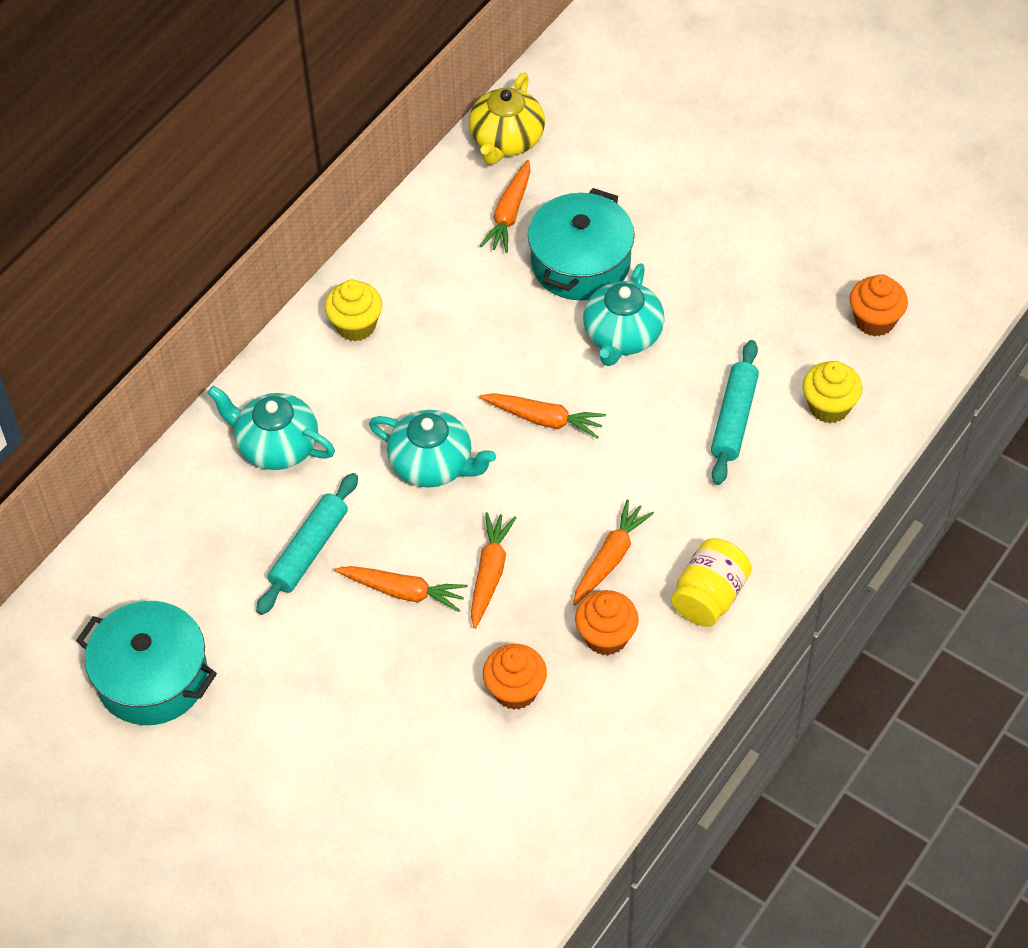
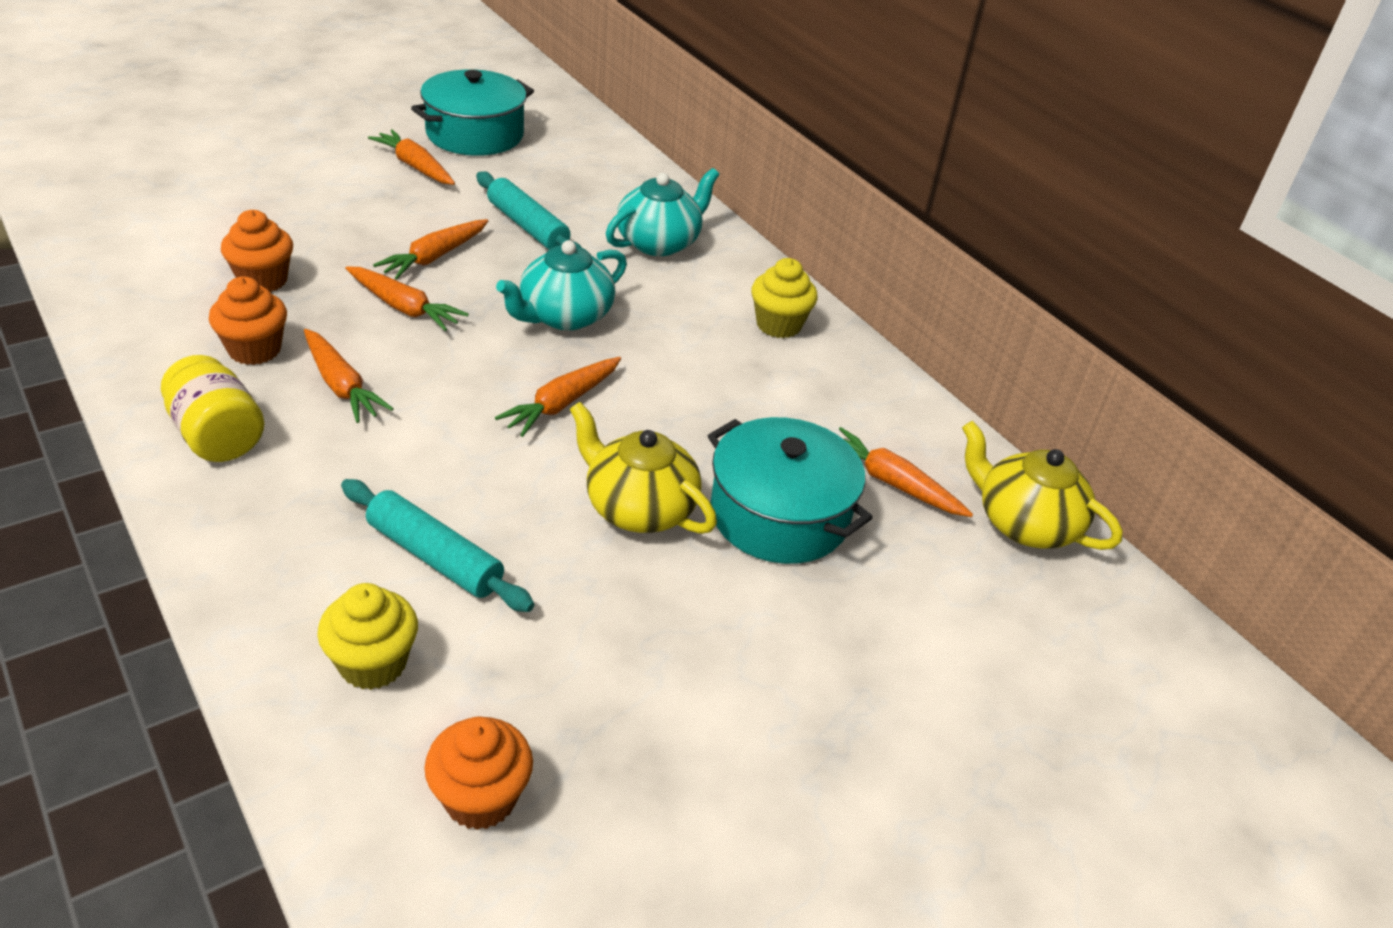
camera: 105 degrees right, 15 degrees down
turquoise teapot [583,263,665,366] -> yellow teapot [569,402,717,534]
none -> orange carrot [368,129,455,185]

